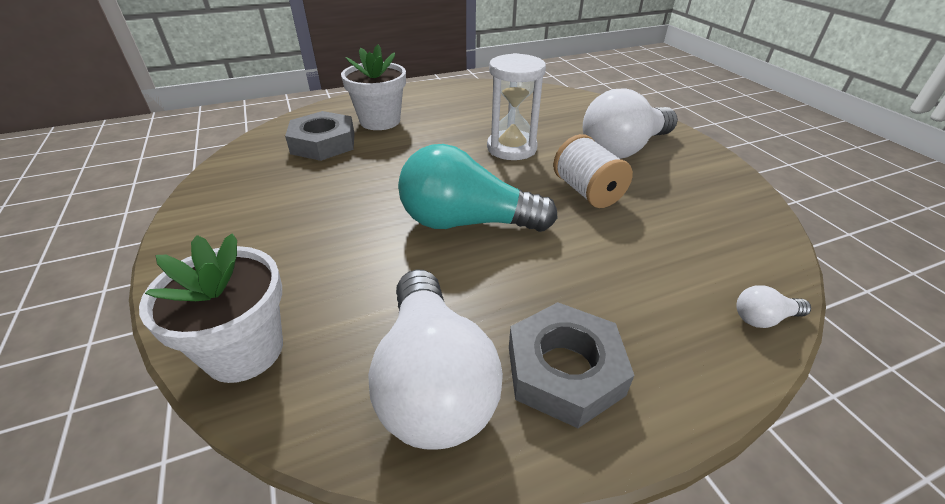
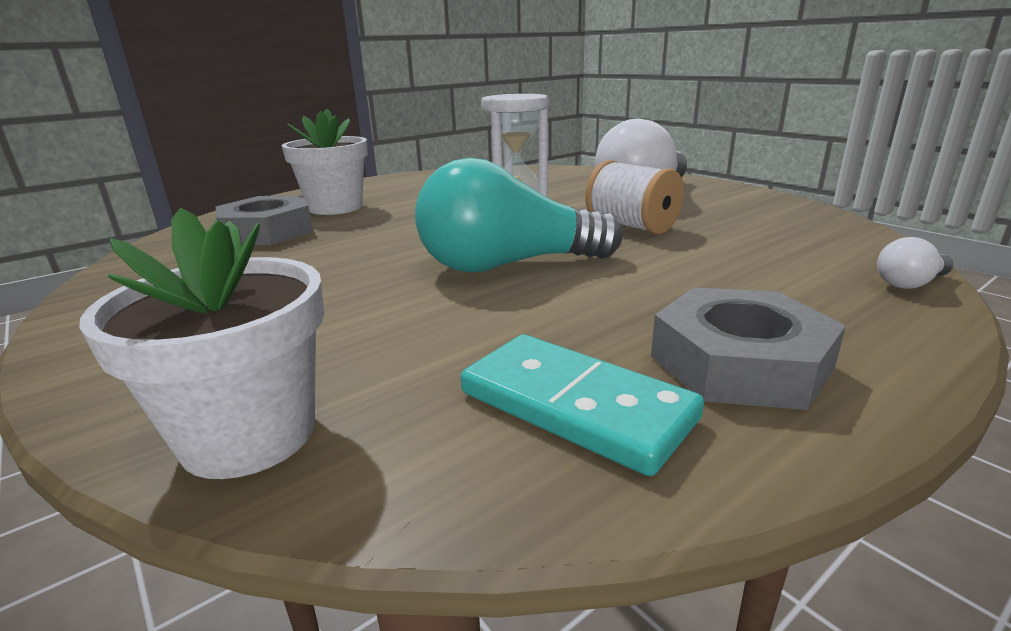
camera: 15 degrees left, 15 degrees down
white light bulb [368,270,503,450] -> turquoise domino [461,334,704,476]

